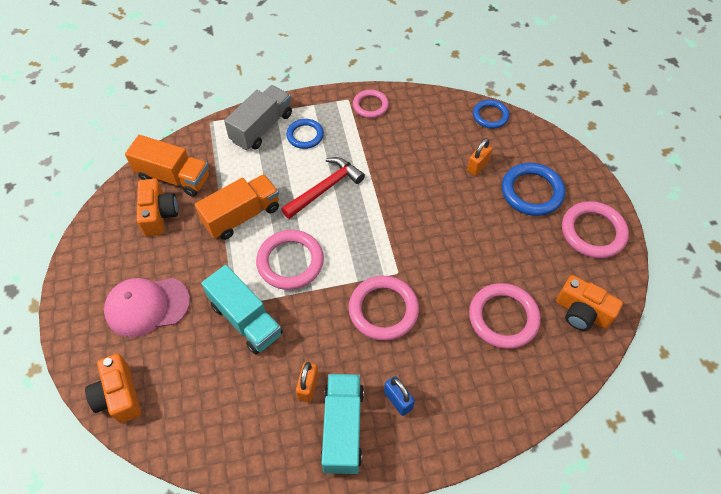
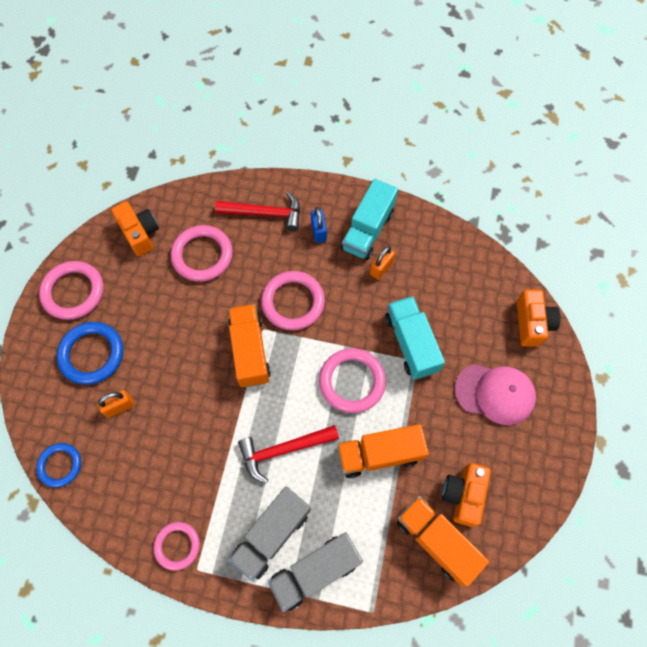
camera: 155 degrees left, 10 degrees up
blue ring [286,119,324,149] -> grey truck [229,486,311,581]
none -> red hammer [215,192,300,231]
none -> orange truck [228,304,271,387]

